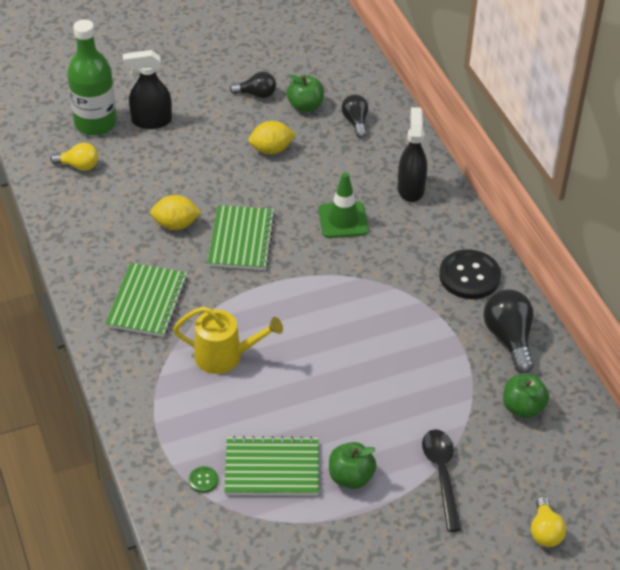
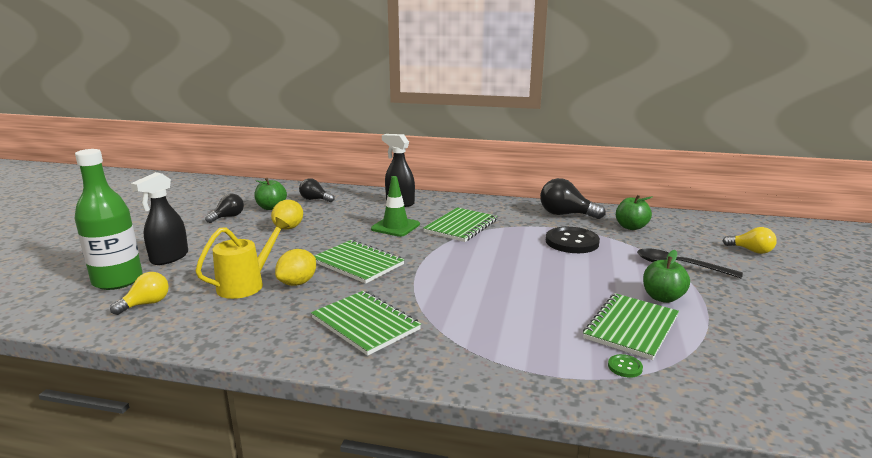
camera: 55 degrees left, 25 degrees down
yellow watering can [173,306,283,374] -> yellow watering can moved to [196,217,290,299]
black button [439,249,501,299] -> black button moved to [546,227,600,253]
none -> green notebook [423,207,497,242]

